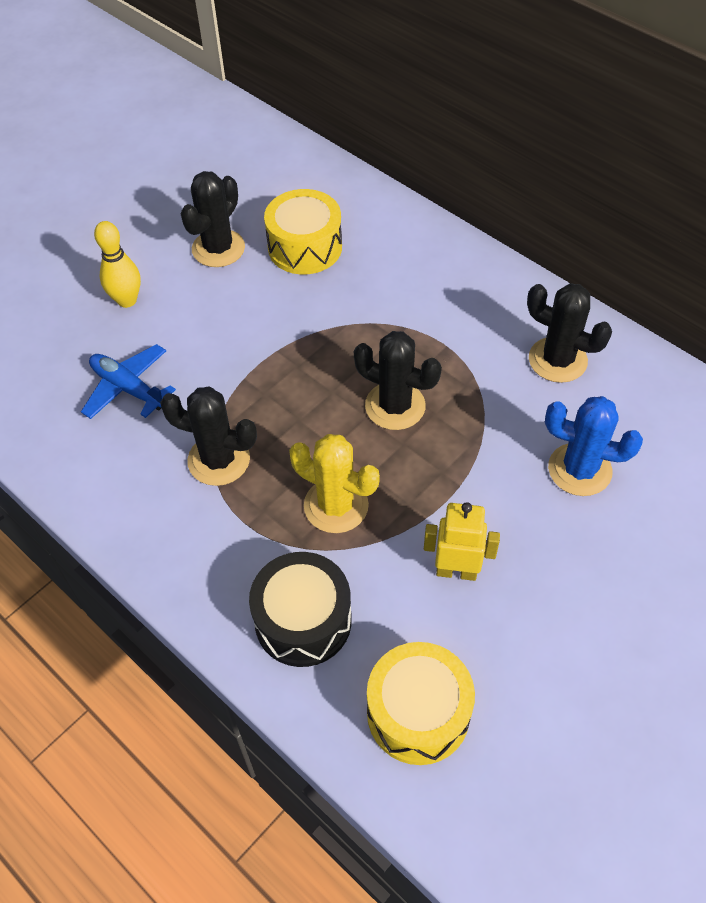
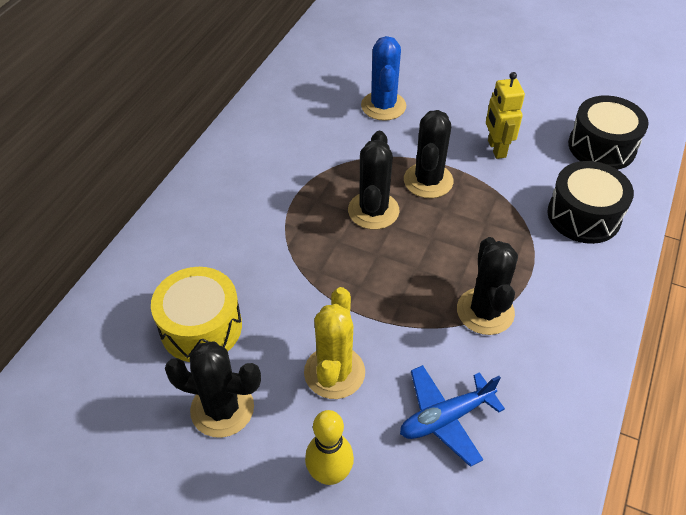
camera: 110 degrees left, 5 degrees down
blue plane [81,344,176,419] -> blue plane turned 45 degrees clockwise [400,365,505,467]
yellow cactus [289,434,380,533] -> yellow cactus moved to [304,287,365,399]
yellow drum [367,642,475,765] -> black drum [568,96,649,170]
black cactus [527,283,612,383] -> black cactus moved to [404,110,453,198]

